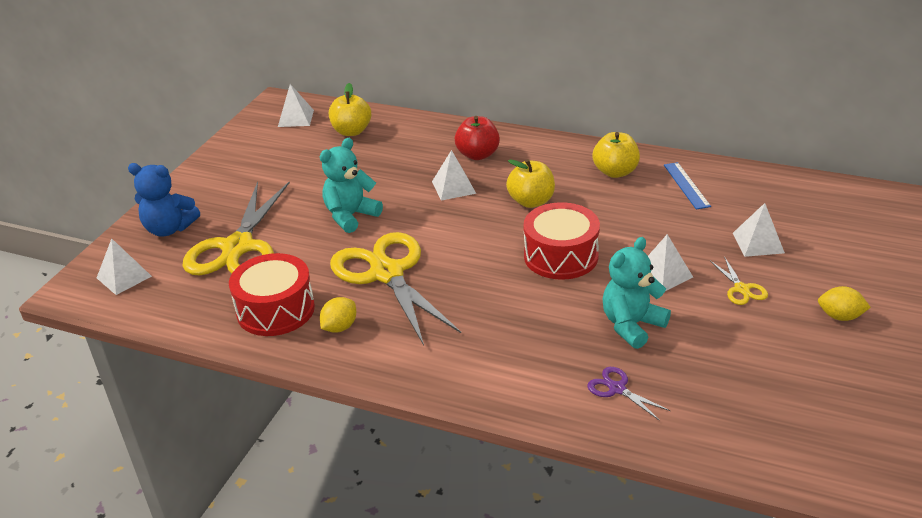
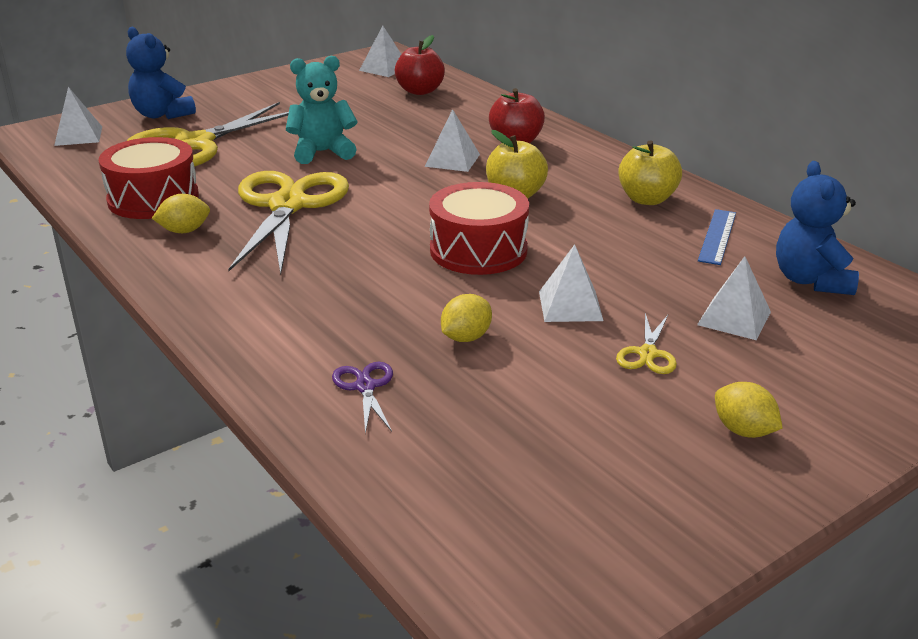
camera: 30 degrees right, 5 degrees down
yellow apple [329,83,371,136] -> red apple [395,35,445,95]
turquoise teddy bear [603,237,671,349] -> yellow lemon [441,294,492,342]
none -> blue teddy bear [776,161,859,295]

